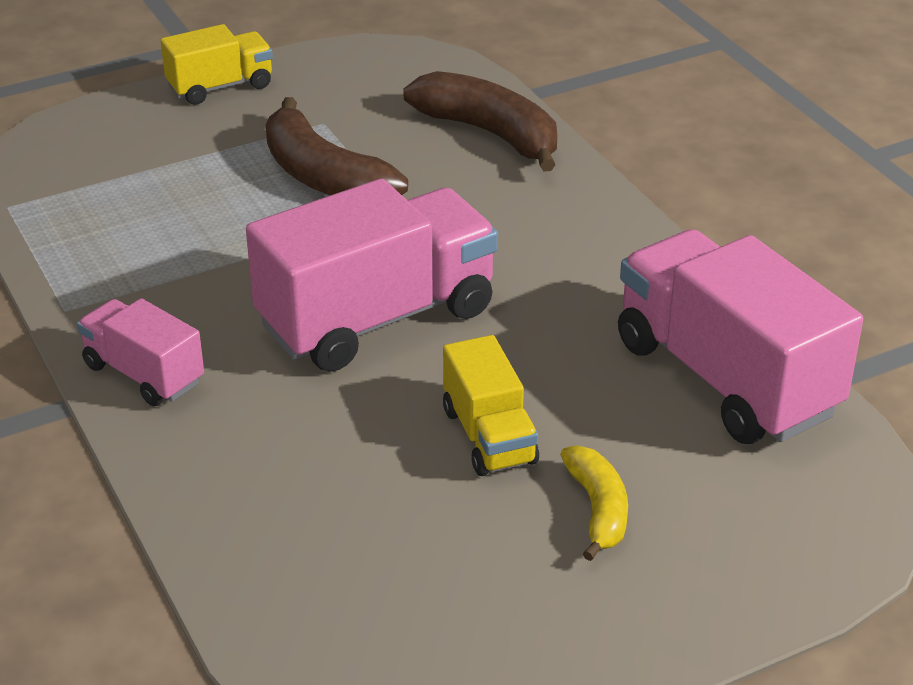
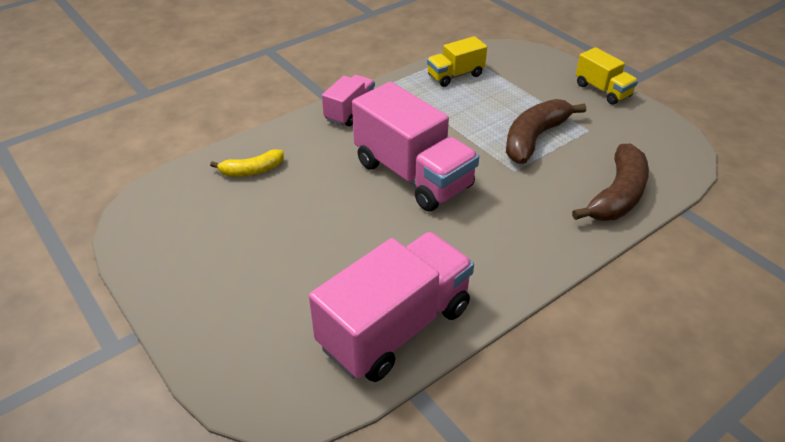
camera: 80 degrees right, 5 degrees up
yellow truck [443,335,539,476] -> yellow truck moved to [427,36,487,87]
yellow banana [560,445,628,561] -> yellow banana moved to [210,149,284,177]

